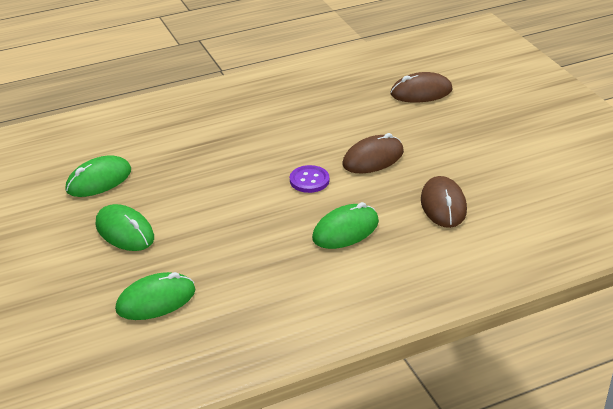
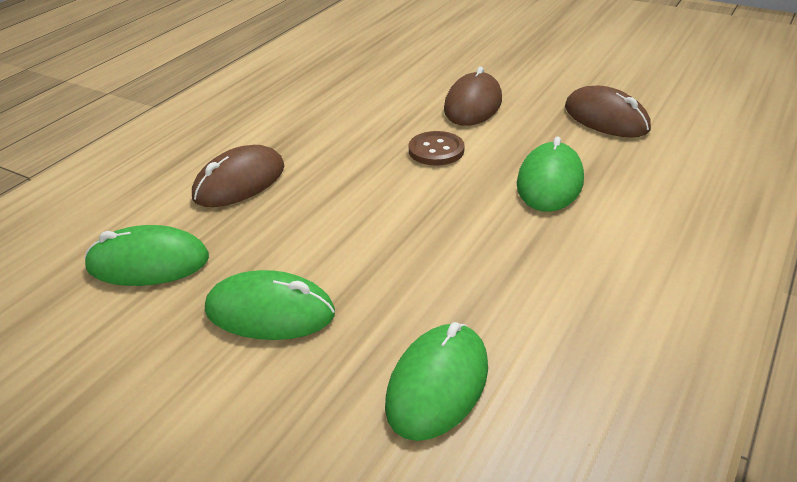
camera: 35 degrees left, 0 degrees up
green mouse [65,155,131,197] -> green mouse turned 75 degrees clockwise [84,225,209,286]
purple button [290,165,329,193] -> brown button [409,131,465,166]
brown mouse [390,72,453,102] -> brown mouse moved to [192,145,284,207]

